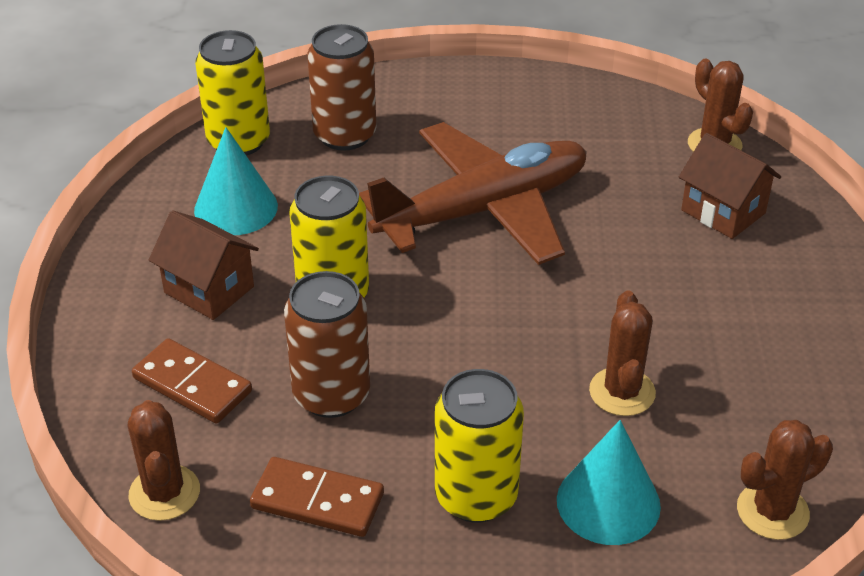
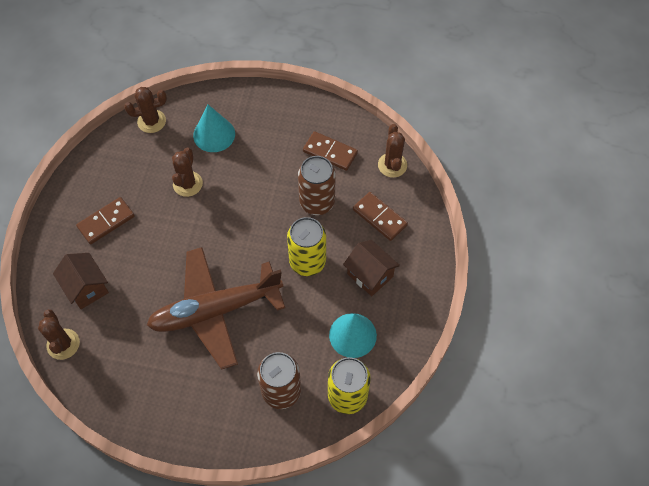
camera: 170 degrees left, 20 degrees up
yellow can [435,369,524,522] -> none
none -> brown domino [76,197,135,244]

